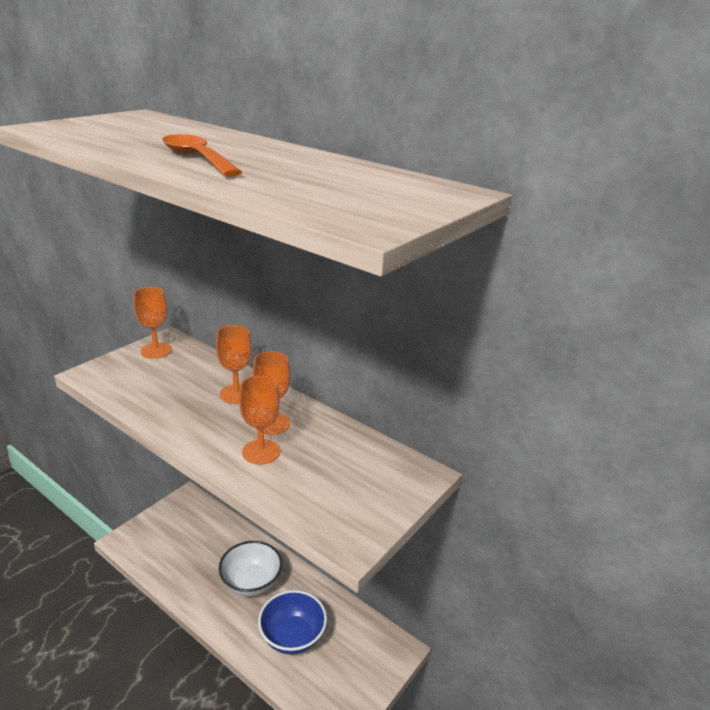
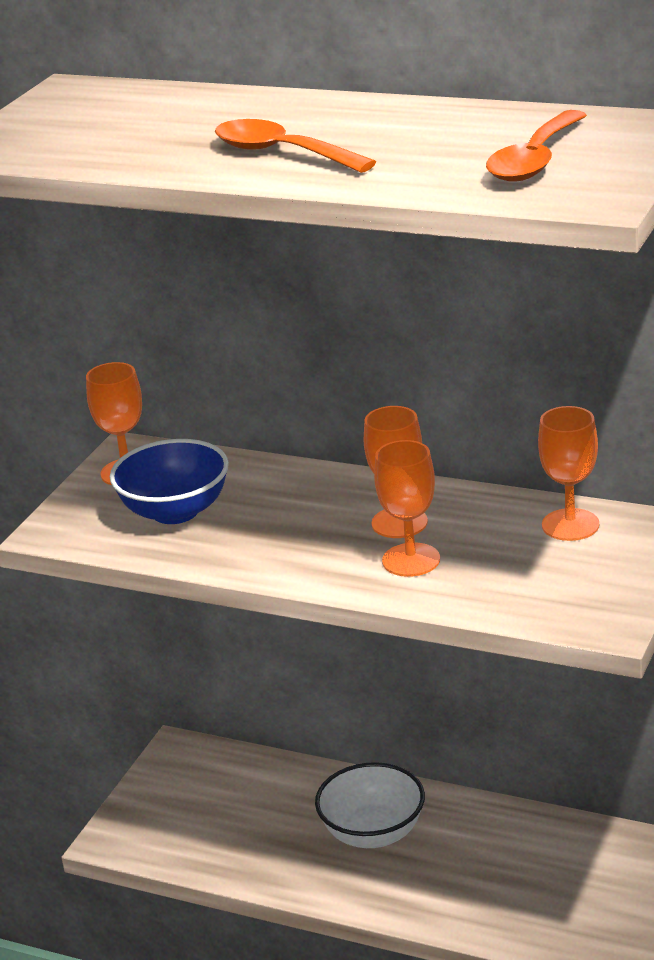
camera: 10 degrees left, 0 degrees up
orange goblet [216,325,252,404] -> orange goblet moved to [538,406,599,541]
blue bowl [258,590,327,655] -> blue bowl moved to [110,439,229,524]
none -> orange spoon [486,110,587,182]

